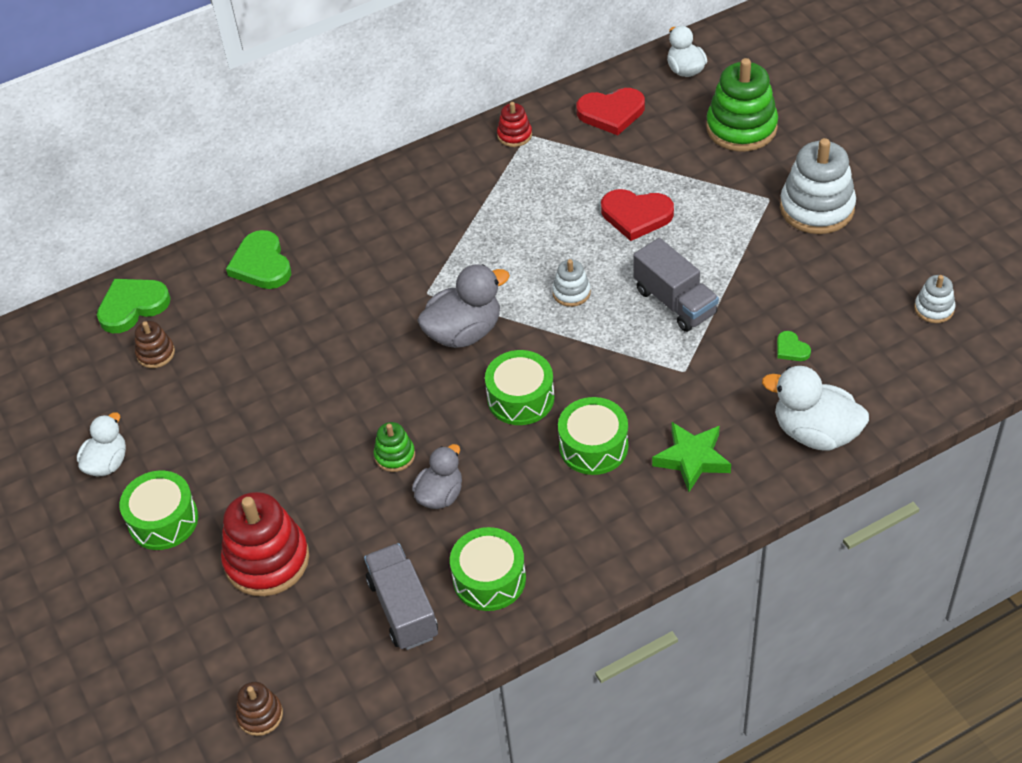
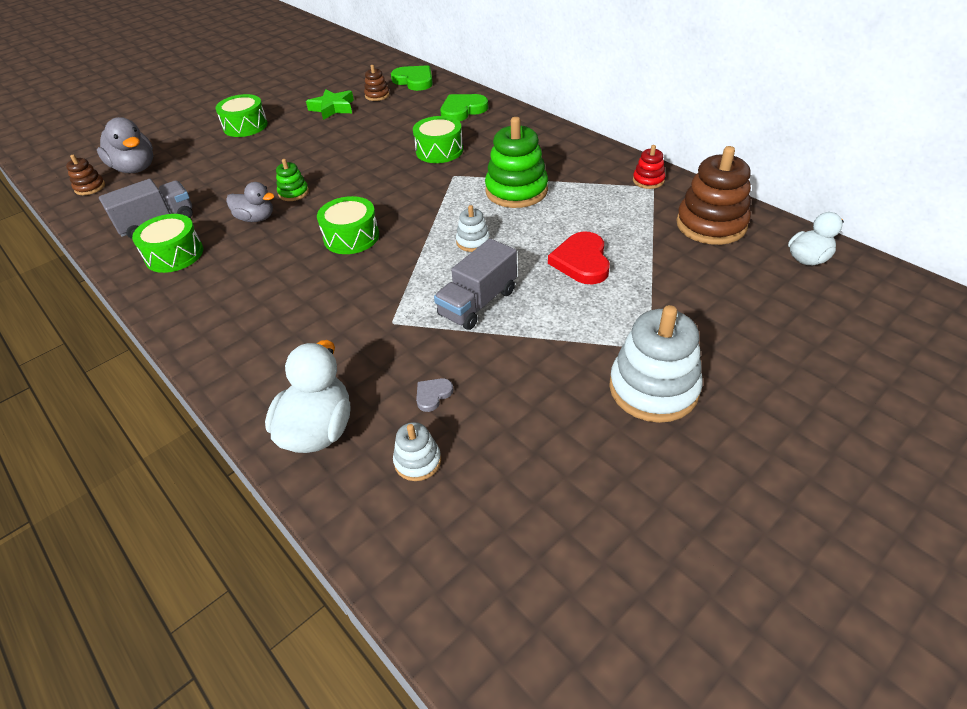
camera: 75 degrees right, 5 degrees down
white duck [77,412,126,476] -> none
red stacking toy [221,492,309,596] -> none
grey duck [417,264,510,348] -> grey duck moved to [97,117,153,173]
green drum [558,397,628,475] -> green drum moved to [413,116,463,163]
red heart [576,88,645,135] -> brown stacking toy [676,146,751,245]
green star [652,422,731,492] -> green star moved to [306,89,354,120]
green stacking toy [706,58,778,152] -> green stacking toy moved to [485,117,548,208]
green heart [777,331,811,361] -> grey heart [416,378,453,412]
white stacking toy [914,275,955,323] -> white stacking toy moved to [393,422,441,481]

